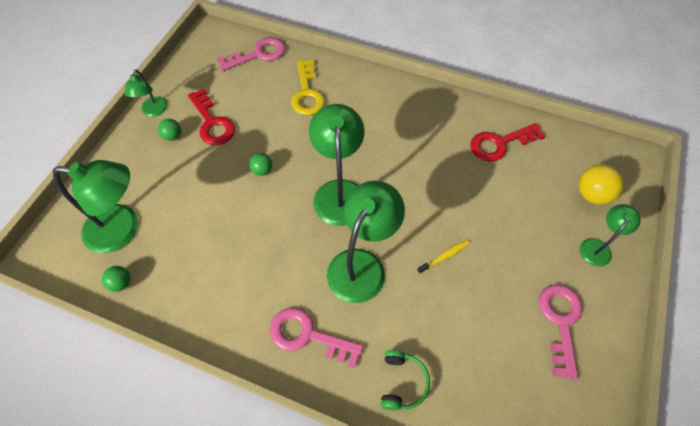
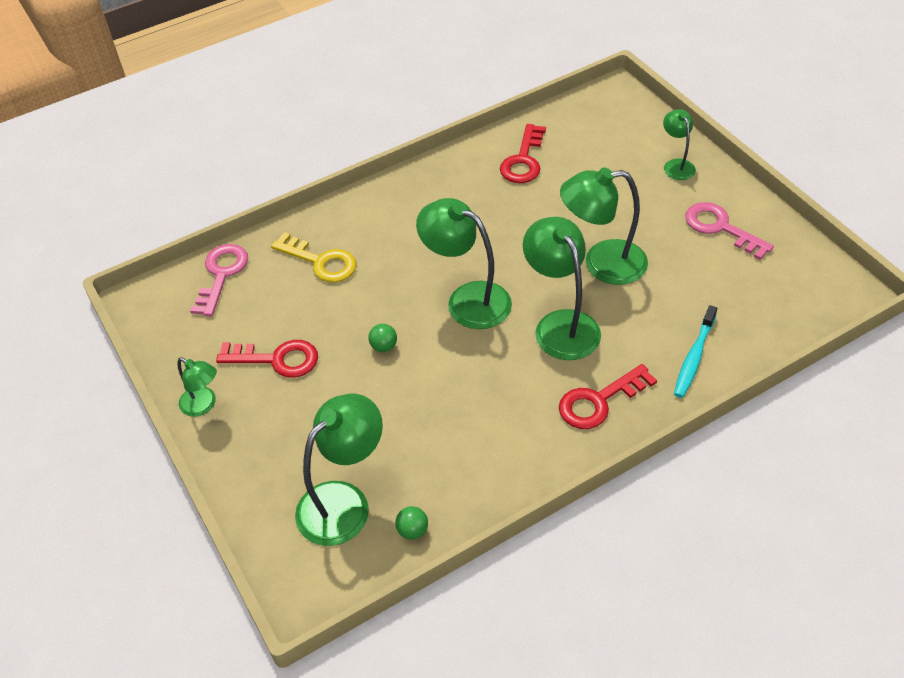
camera: 50 degrees left, 10 degrees down
green ball [158,119,181,141] -> none
pink key [270,307,364,368] -> red key [559,364,657,429]
green headphones [381,350,430,410] -> turquoise toothbrush [674,305,717,398]
yellow toothbrush [417,240,470,274] -> green lamp [560,167,648,285]
yellow ball [579,164,624,205] -> none

